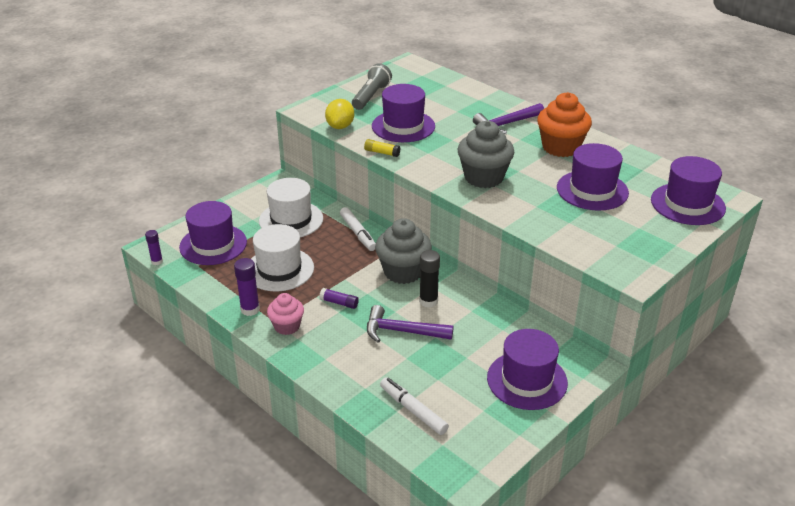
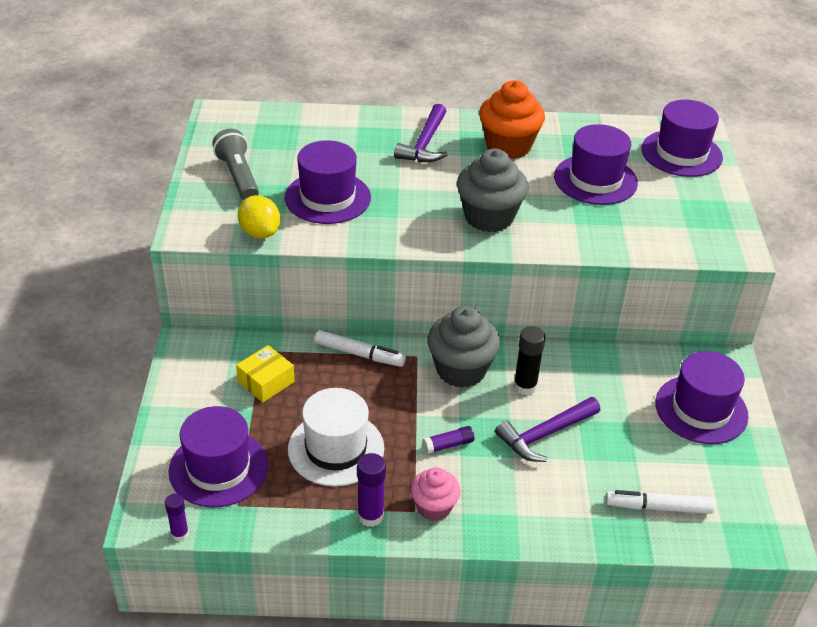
camera: 45 degrees left, 5 degrees up
white hat [259,178,323,237] -> yellow box [236,345,295,402]
yellow glue stick [364,139,401,157] -> none

